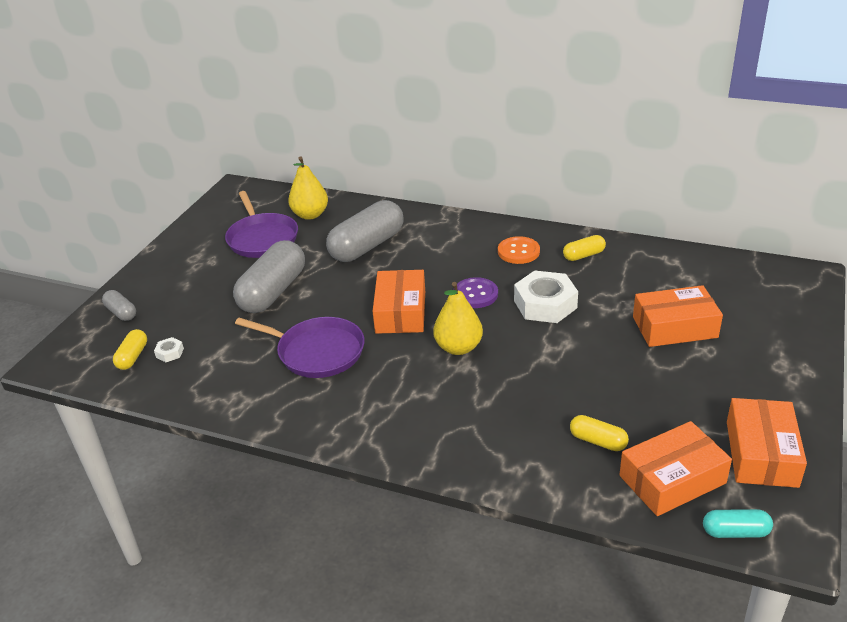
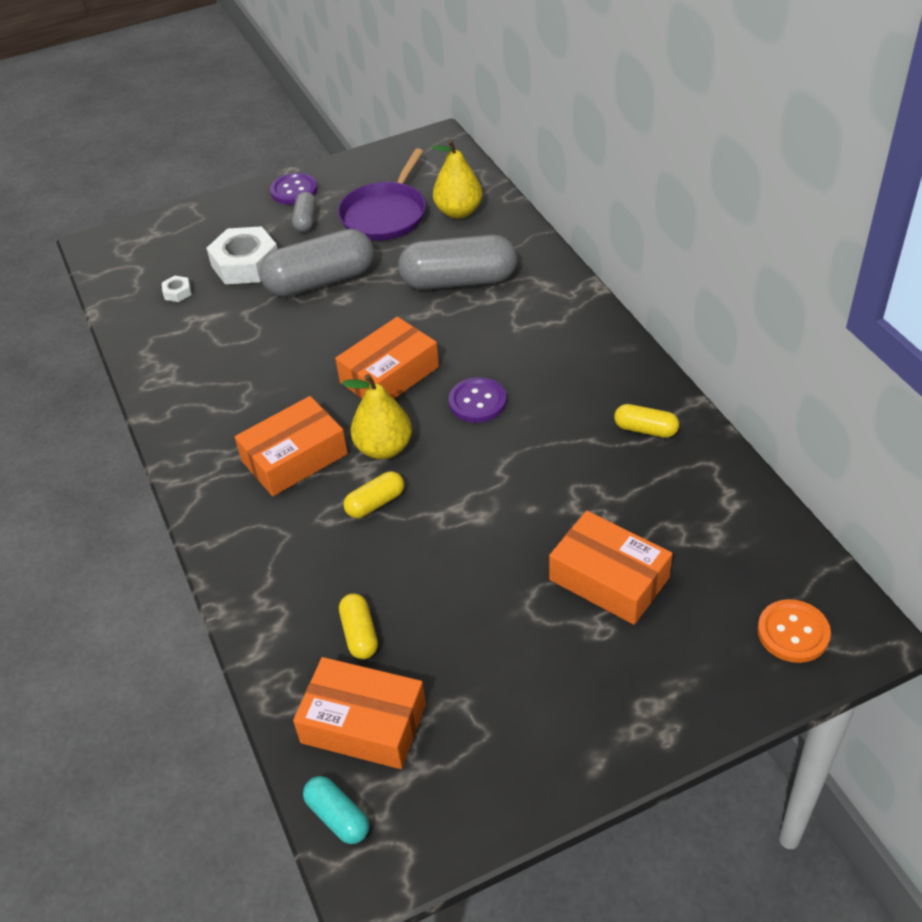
camera: 45 degrees right, 10 degrees up
grey capsule [102,290,136,321] -> grey capsule moved to [292,192,316,232]
yellow capsule [113,329,147,370] -> yellow capsule moved to [344,471,404,518]
purple pan [235,317,365,378] -> none
orange button [498,236,540,264] -> orange button moved to [757,599,831,663]
white nut [514,271,578,323] -> white nut moved to [206,226,277,284]
orange box [727,398,807,488] -> orange box moved to [235,396,348,496]
none -> purple button [270,173,318,205]

